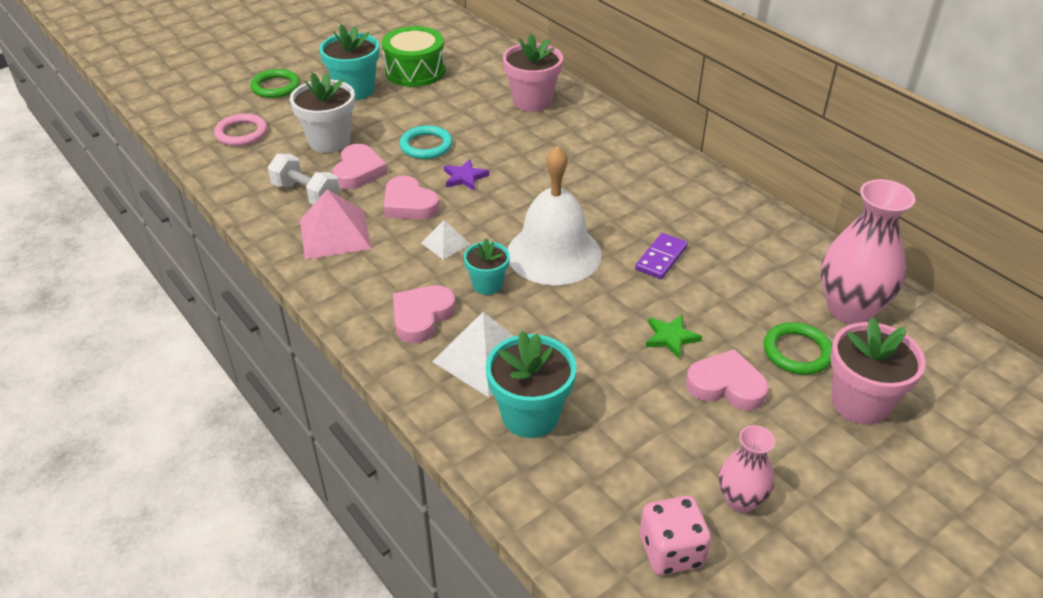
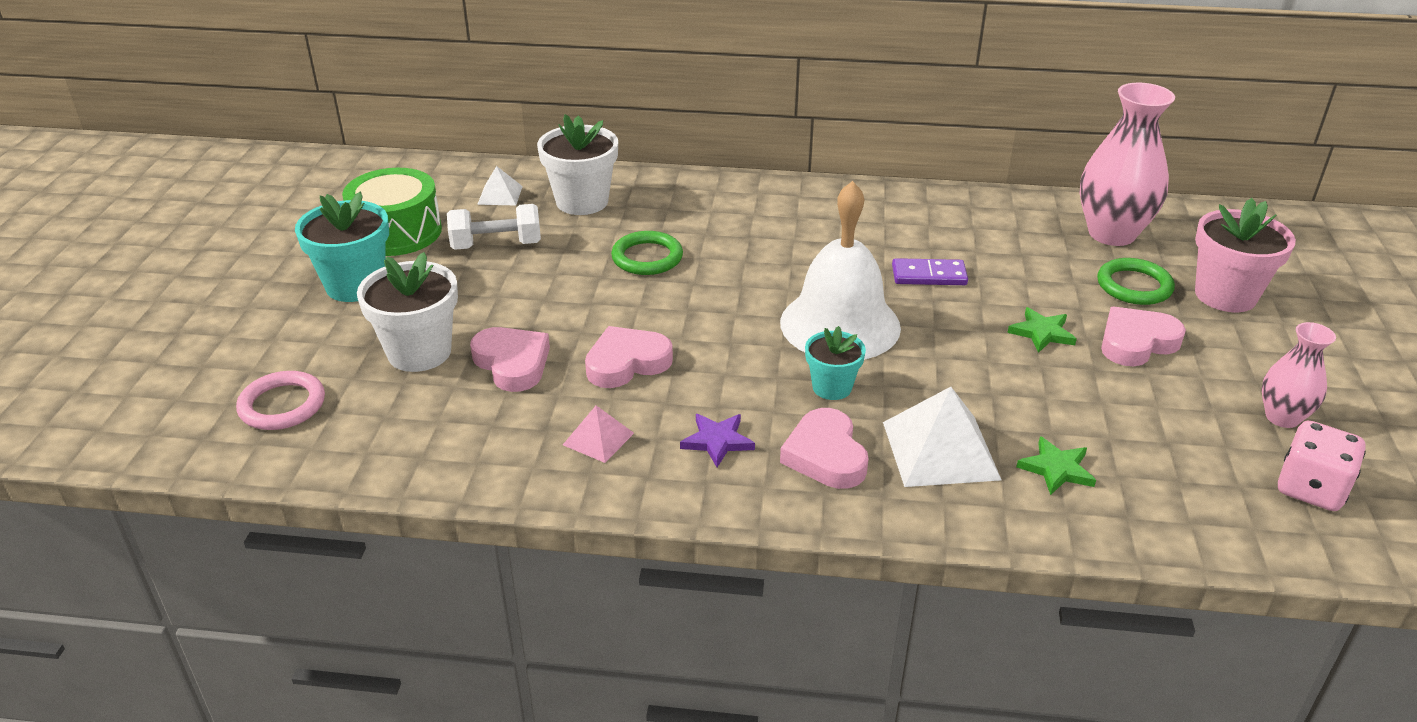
camera: 45 degrees left, 5 degrees down
green ring [250,69,300,98] -> green ring moved to [611,231,683,275]
white dumbbell [268,154,340,204] -> white dumbbell moved to [447,204,541,250]
pink pyramid [300,189,372,259] -> pink pyramid [563,406,634,463], size x0.54
pink heart [384,176,440,220] -> pink heart turned 150 degrees clockwise [585,326,673,388]
turquoise ring [399,125,453,159] -> none
white pyramid [421,220,470,260] -> white pyramid moved to [477,166,523,205]
purple star [444,159,489,191] -> purple star moved to [680,414,755,467]
turquoise flower pot [486,331,576,438] -> green star [1016,436,1096,495]
pink flower pot [503,34,563,112] -> white flower pot [537,114,618,215]
purple domino [635,233,688,279] -> purple domino turned 75 degrees counterclockwise [892,258,968,285]

